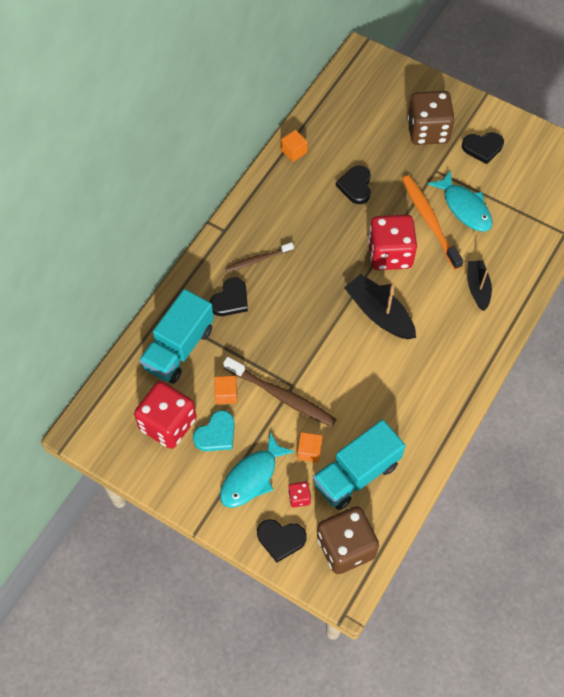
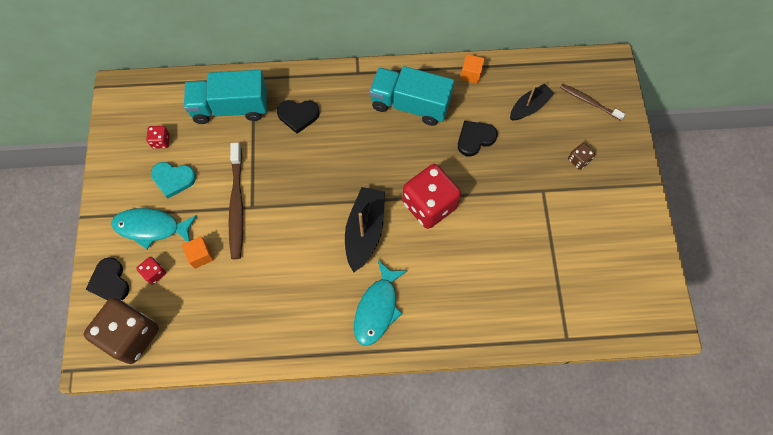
camera: 55 degrees right, 5 degrees up
red dice [134,381,197,449] -> red dice [146,126,170,149], size x0.43
orange cube [214,376,237,404] -> none
brown toothbrush [225,242,294,272] -> brown toothbrush moved to [560,84,625,120]
turquoise truck [313,420,405,510] -> turquoise truck moved to [369,66,454,126]
orange toothbrush [402,175,464,270] -> none
brown dice [407,91,455,145] -> brown dice [568,143,595,170], size x0.43
turquoise fish [428,171,493,232] -> turquoise fish moved to [354,261,407,346]
black heart [462,132,504,164] -> none
black boat [468,260,492,311] -> black boat moved to [510,84,554,121]

